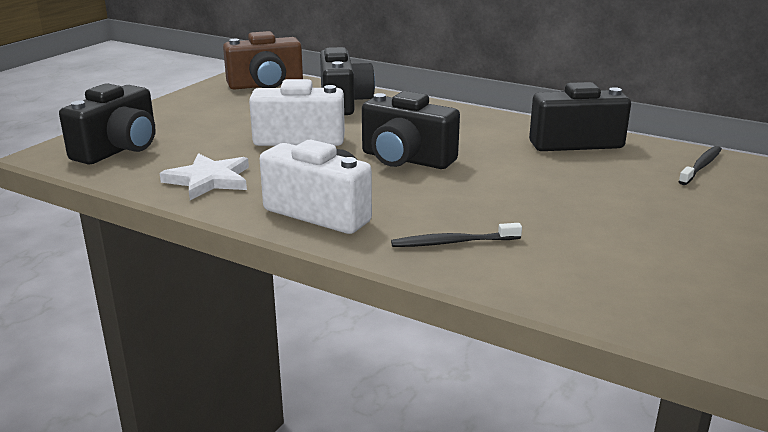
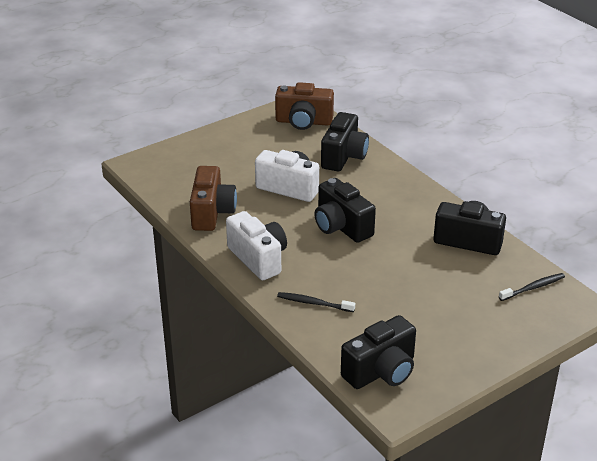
camera: 25 degrees right, 10 degrees up
black camera [59,83,156,165] -> black camera moved to [341,315,416,389]
white star [160,153,249,200] -> brown camera [190,166,237,231]

